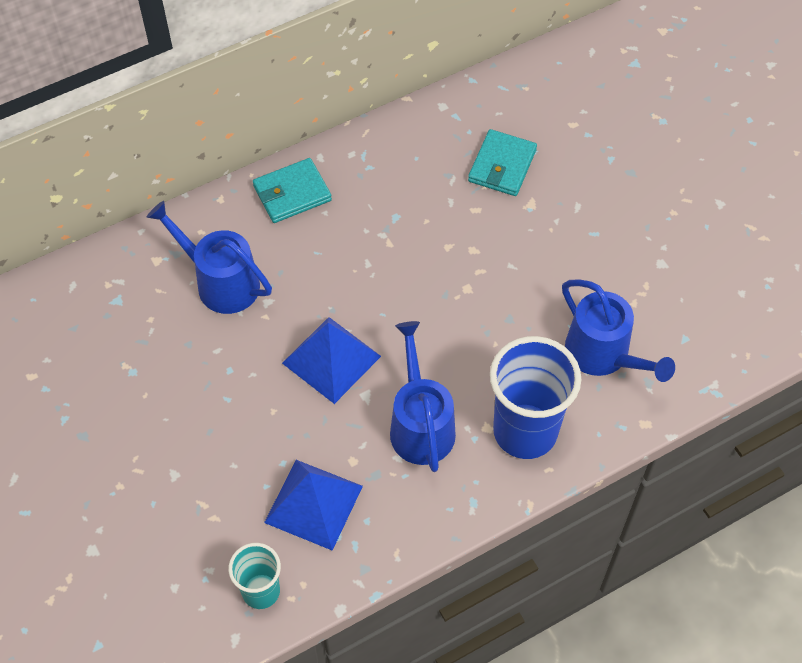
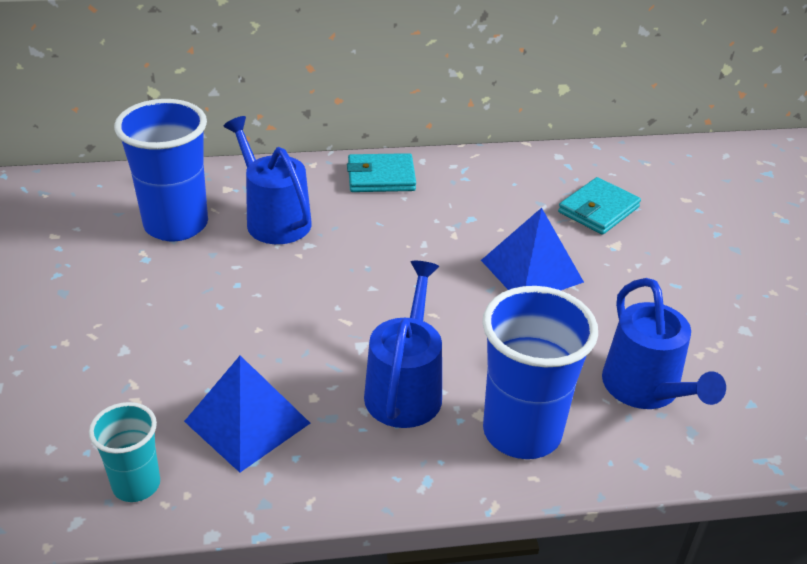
camera: 20 degrees right, 20 degrees down
blue pyramid [282,317,381,404] -> blue pyramid moved to [481,208,584,290]
none -> blue cup [114,99,208,241]

